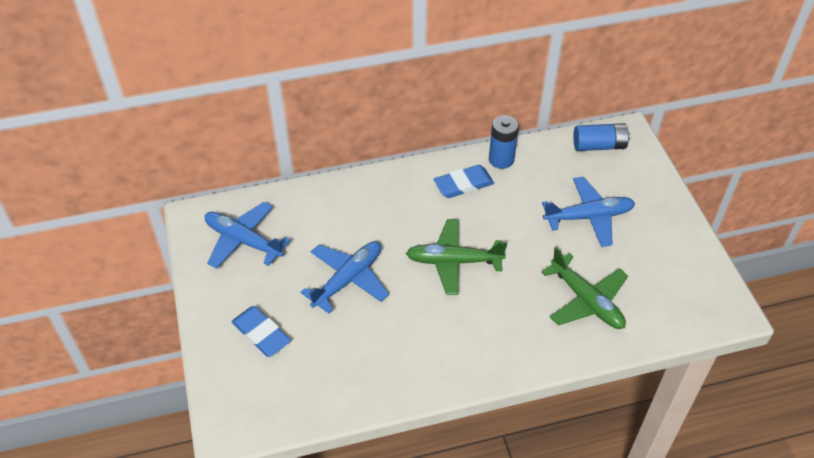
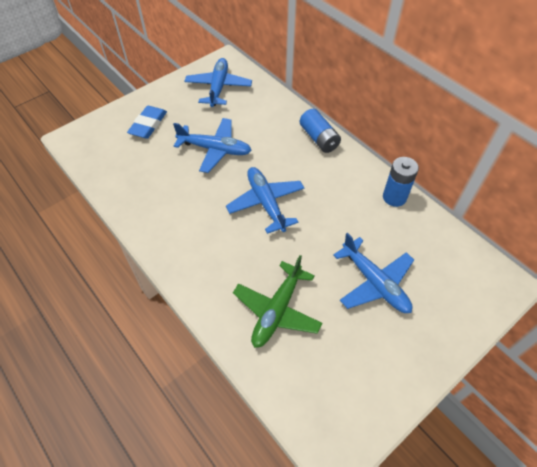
camera: 65 degrees right, 5 degrees up
green plane [406,219,507,295] -> blue plane [226,167,304,234]
blue eraser [434,165,494,198] -> none
blue battery [573,123,630,151] -> blue battery moved to [300,109,341,153]

